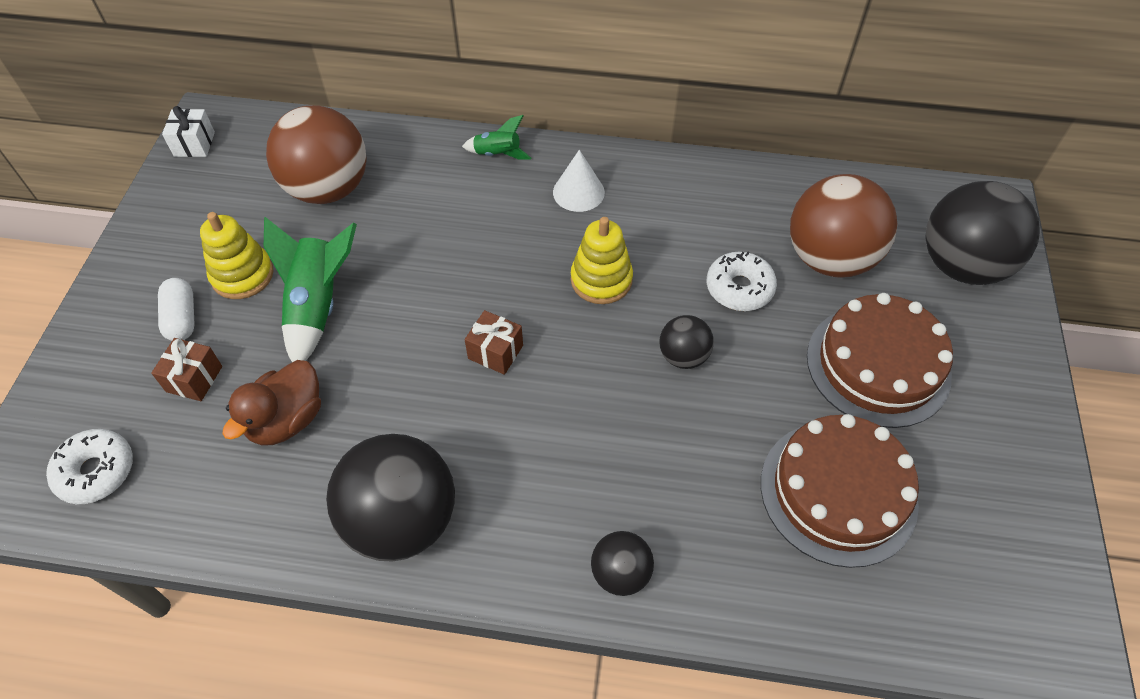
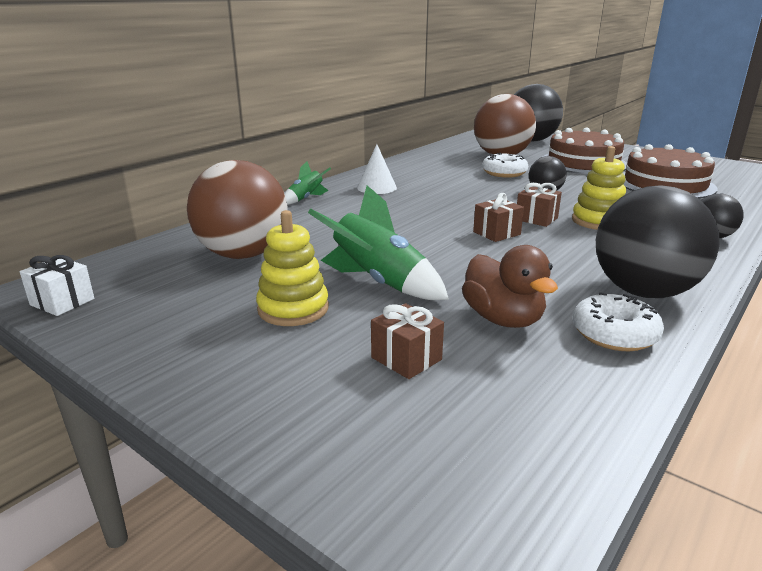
camera: 60 degrees left, 30 degrees down
white donut [46,429,133,504] -> white donut moved to [573,292,664,351]
white capsule [158,278,195,341] -> none
yellow stacking toy [571,217,633,304] -> yellow stacking toy moved to [572,146,626,230]
none -> brown gift [517,183,562,227]

